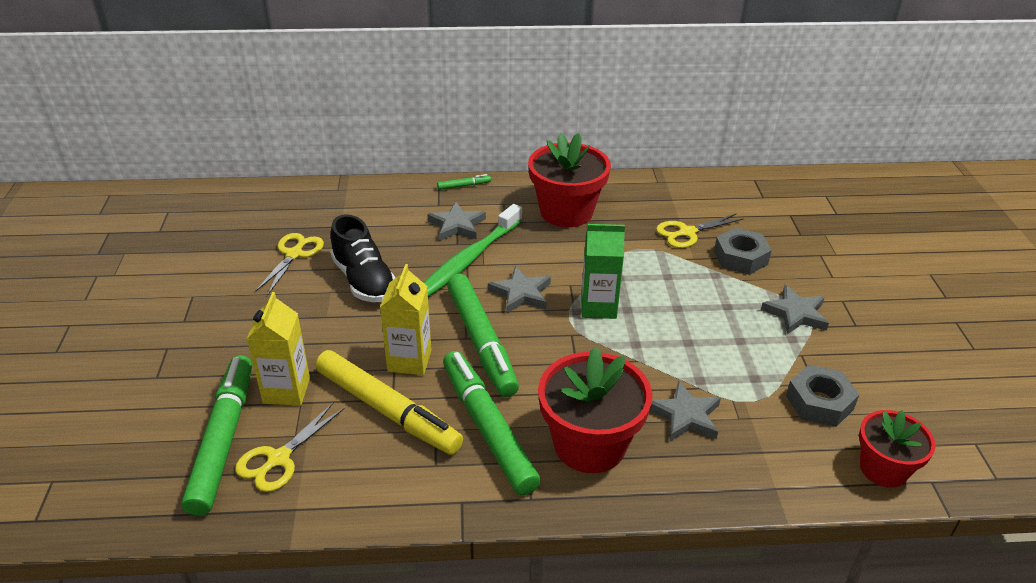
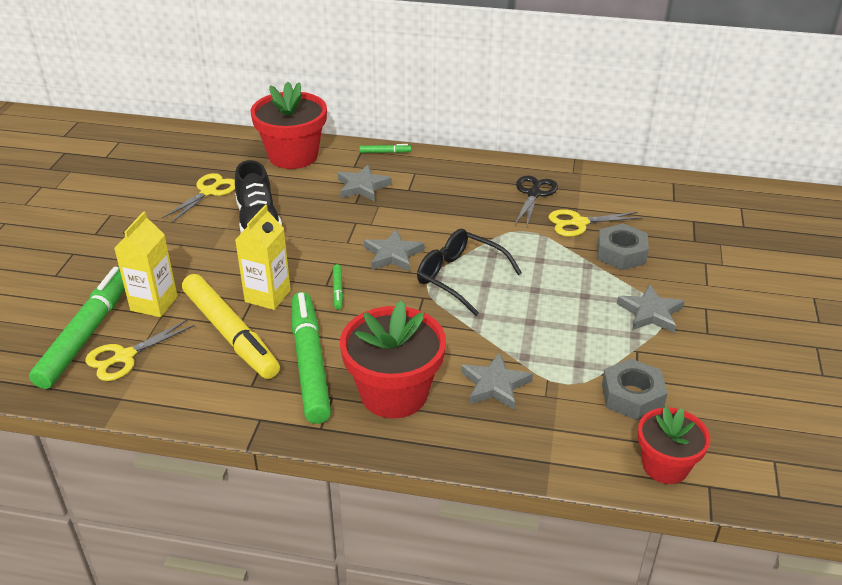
camera: 15 degrees right, 0 degrees up
green toothbrush [424,204,522,297] -> none
green marker [447,274,519,397] -> green marker [333,264,343,310], size x0.40
red flower pot [528,133,611,227] -> red flower pot moved to [251,82,327,169]
green carton [581,224,625,319] -> black glasses [417,229,522,316]
none -> black scissors [515,176,558,226]

